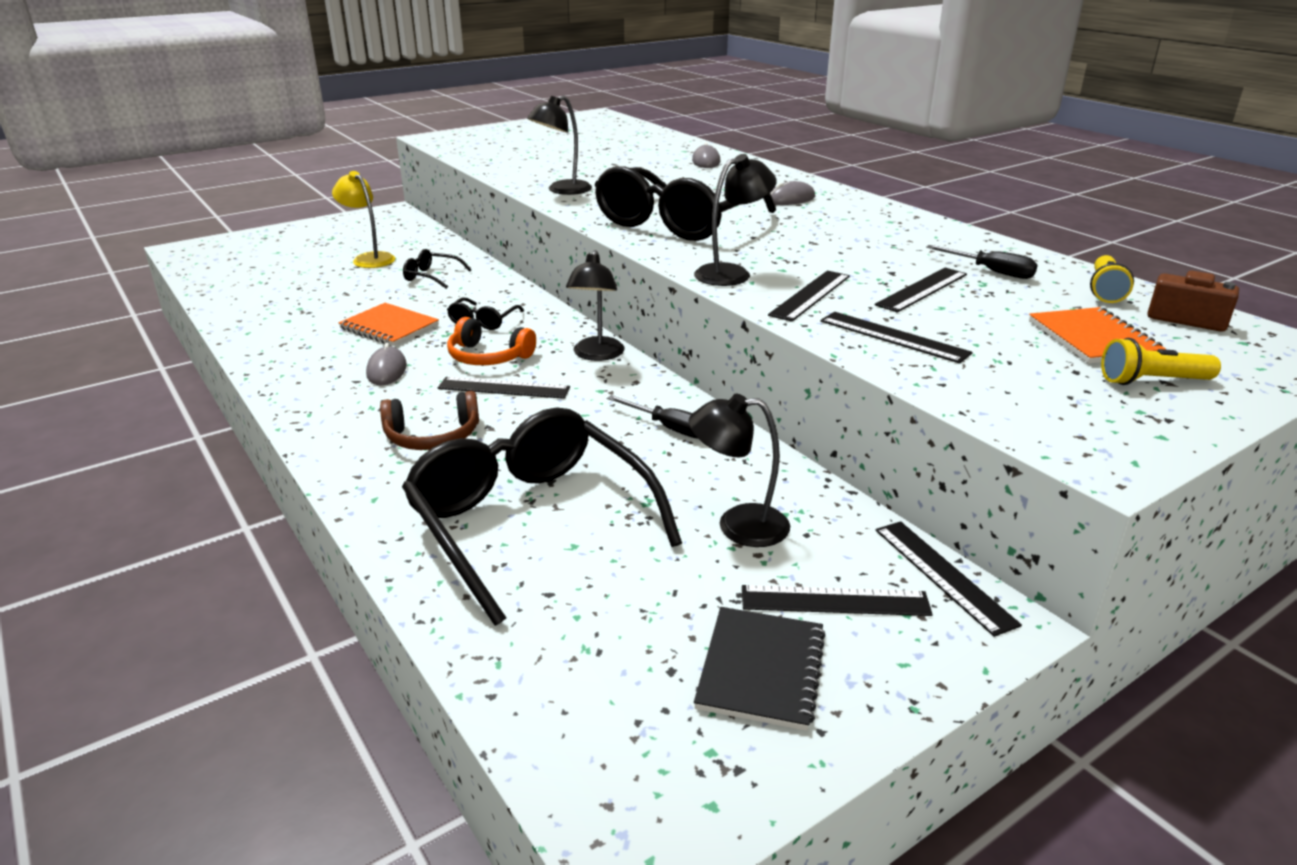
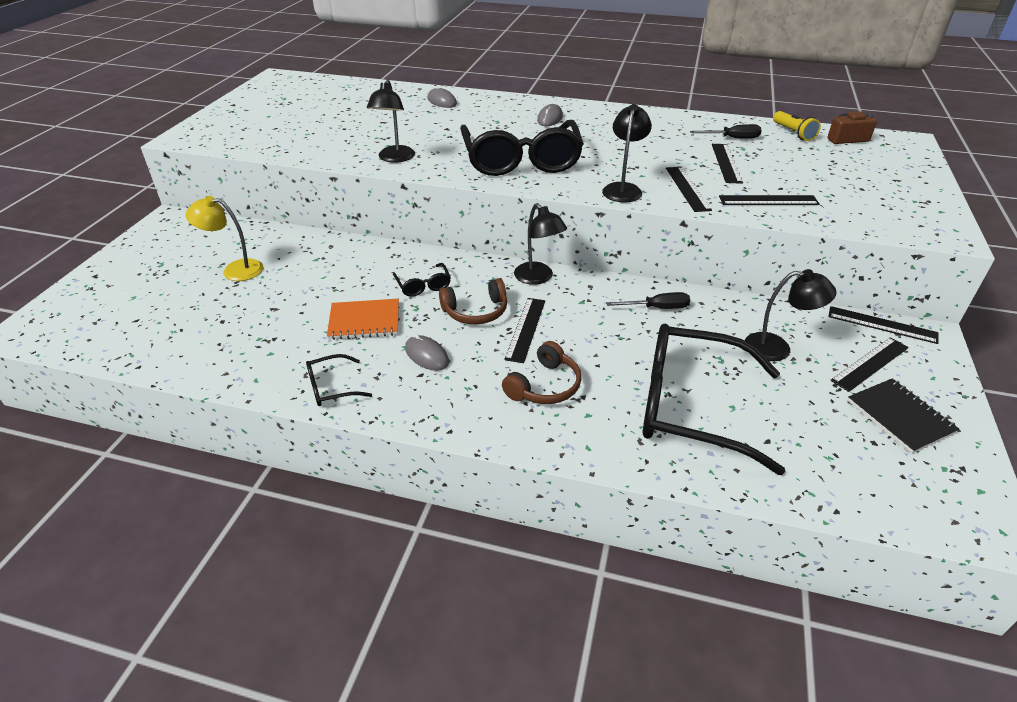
camera: 40 degrees left, 10 degrees up
black glasses [403,249,472,289] -> black glasses moved to [306,354,372,406]
black ruler [438,377,570,399] -> black ruler turned 45 degrees counterclockwise [504,298,545,363]
orange headphones [447,317,536,365] -> brown headphones [439,278,507,324]
black lamp [688,394,790,547] -> black lamp turned 135 degrees counterclockwise [745,269,837,361]
orange notebook [1029,307,1166,364] -> none
yellow flashlight [1101,338,1221,385] -> none

